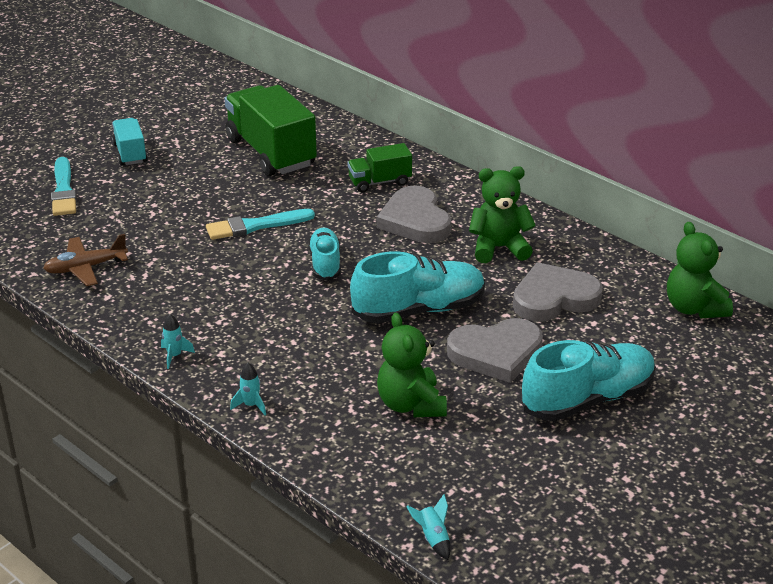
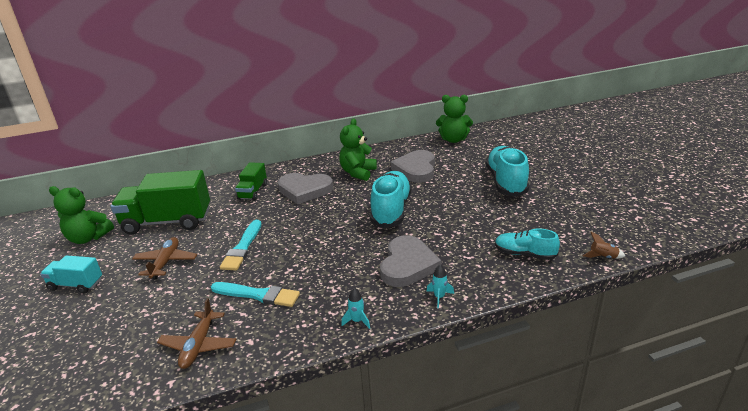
camera: 60 degrees left, 5 degrees down
turquoise brush [51,157,76,216] -> turquoise brush moved to [211,282,300,307]
turquoise shoe [308,228,341,281] -> turquoise shoe moved to [495,228,560,260]
green teddy bear [377,313,447,417] -> green teddy bear moved to [49,186,114,244]
turquoise rocket [406,494,450,560] -> brown rocket [582,232,625,259]
grey heart [447,318,543,383] -> grey heart moved to [380,235,441,287]
none -> brown plane [132,237,197,279]

